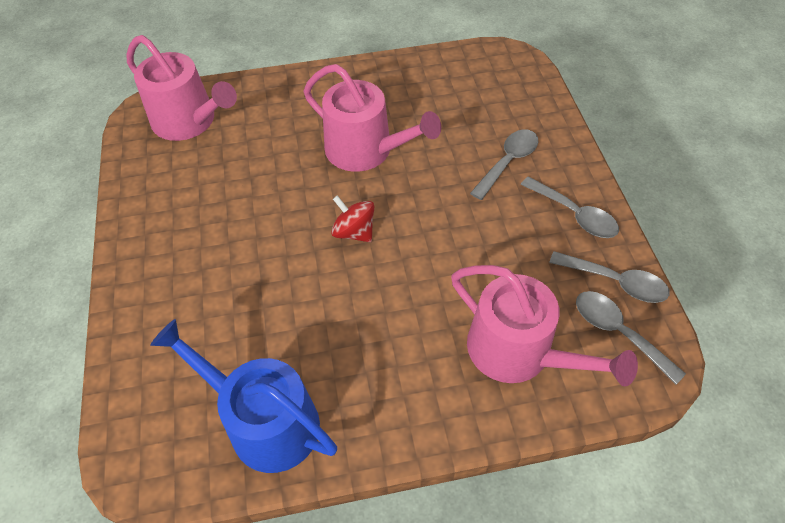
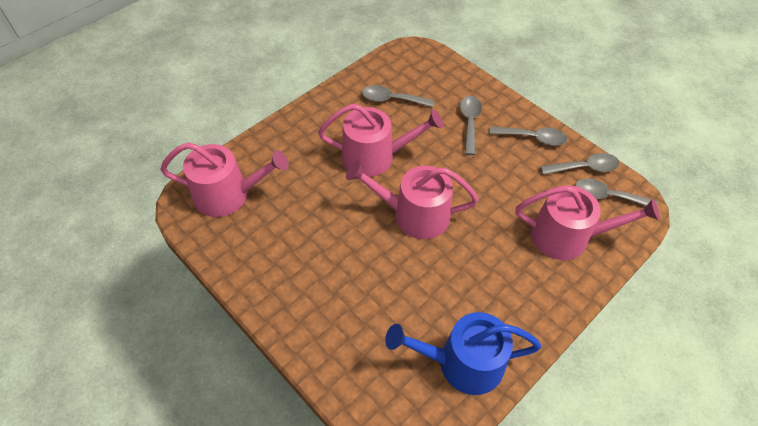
camera: 35 degrees left, 0 degrees up
red spinning top [331,195,374,242] -> pink watering can [346,161,479,239]
none -> grey spoon [362,85,434,107]

